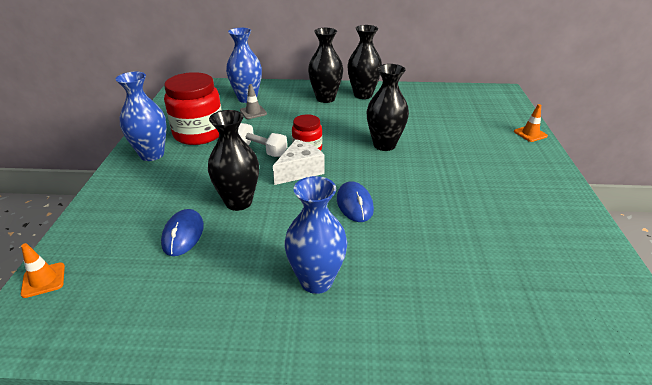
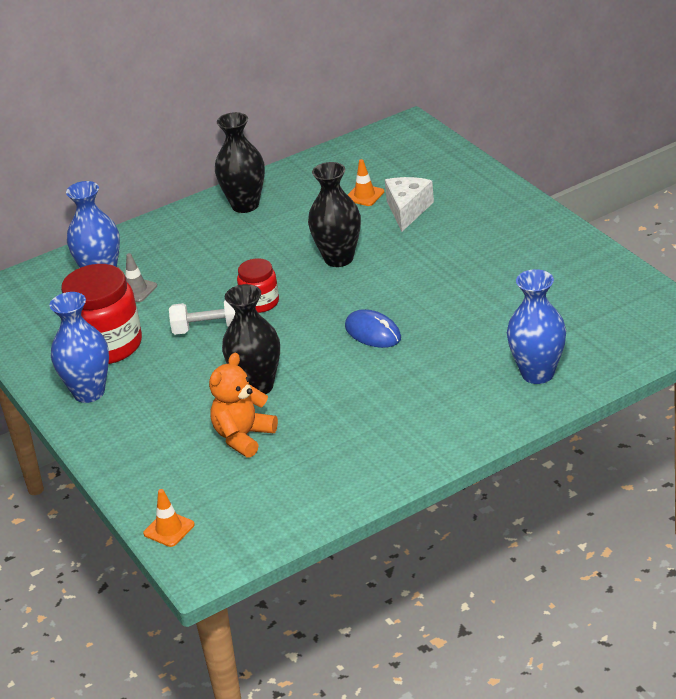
camera: 30 degrees left, 0 degrees up
blue mouse [161,209,204,256] -> orange teddy bear [209,353,278,458]
white cheese [273,139,325,185] -> white cheese moved to [385,177,434,232]
blue vase [284,176,348,294] -> blue vase moved to [507,269,566,384]
black vase [308,28,343,103] -> none
orange traffic cone [514,104,548,142] -> orange traffic cone moved to [348,159,384,206]

